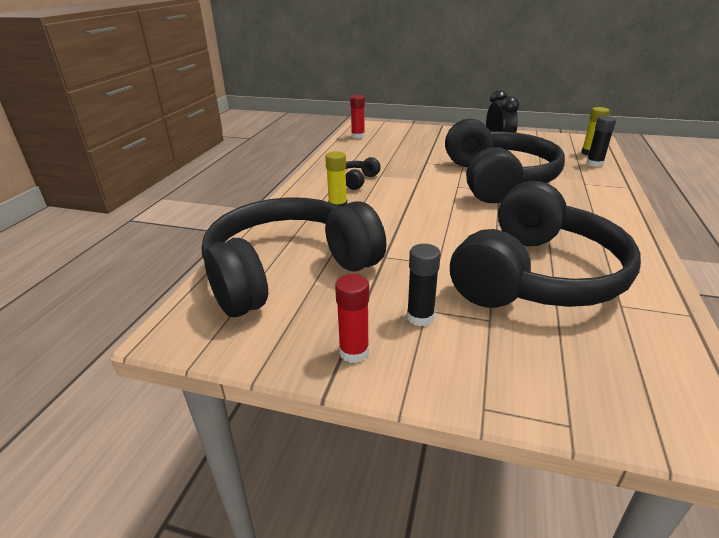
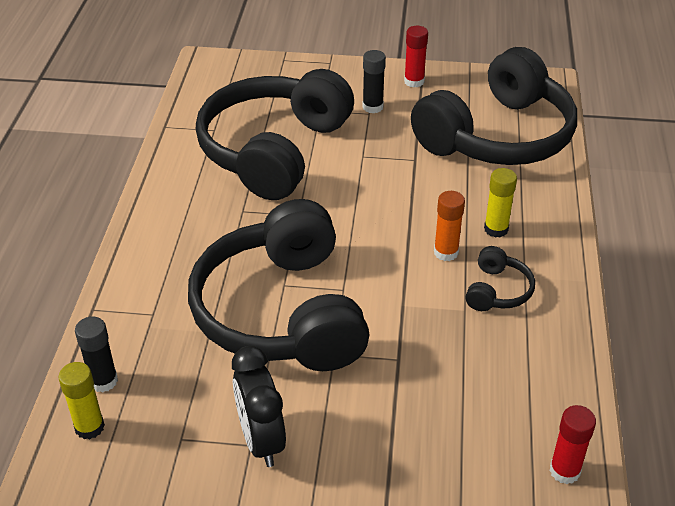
camera: 170 degrees right, 10 degrees up
none -> orange glue stick [434,191,465,261]

